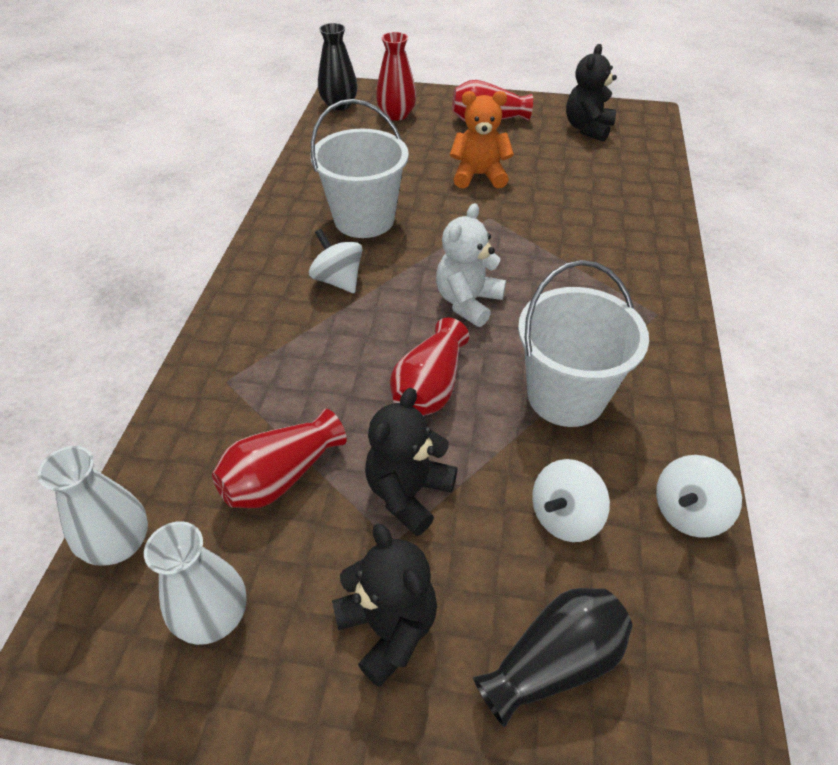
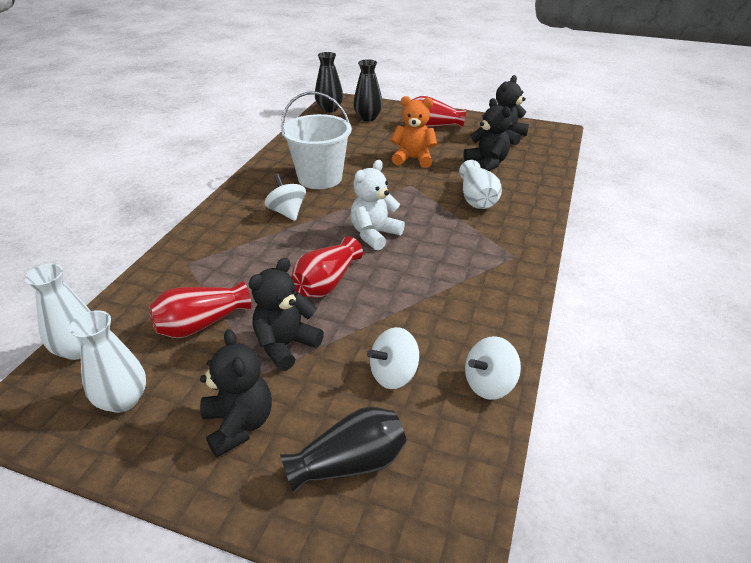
camera: 10 degrees right, 10 degrees down
red vase [376,32,416,121] -> black vase [353,59,383,121]
white bucket [518,260,649,427] -> none
none -> white vase [459,160,502,209]
none -> black teddy bear [464,98,511,171]

